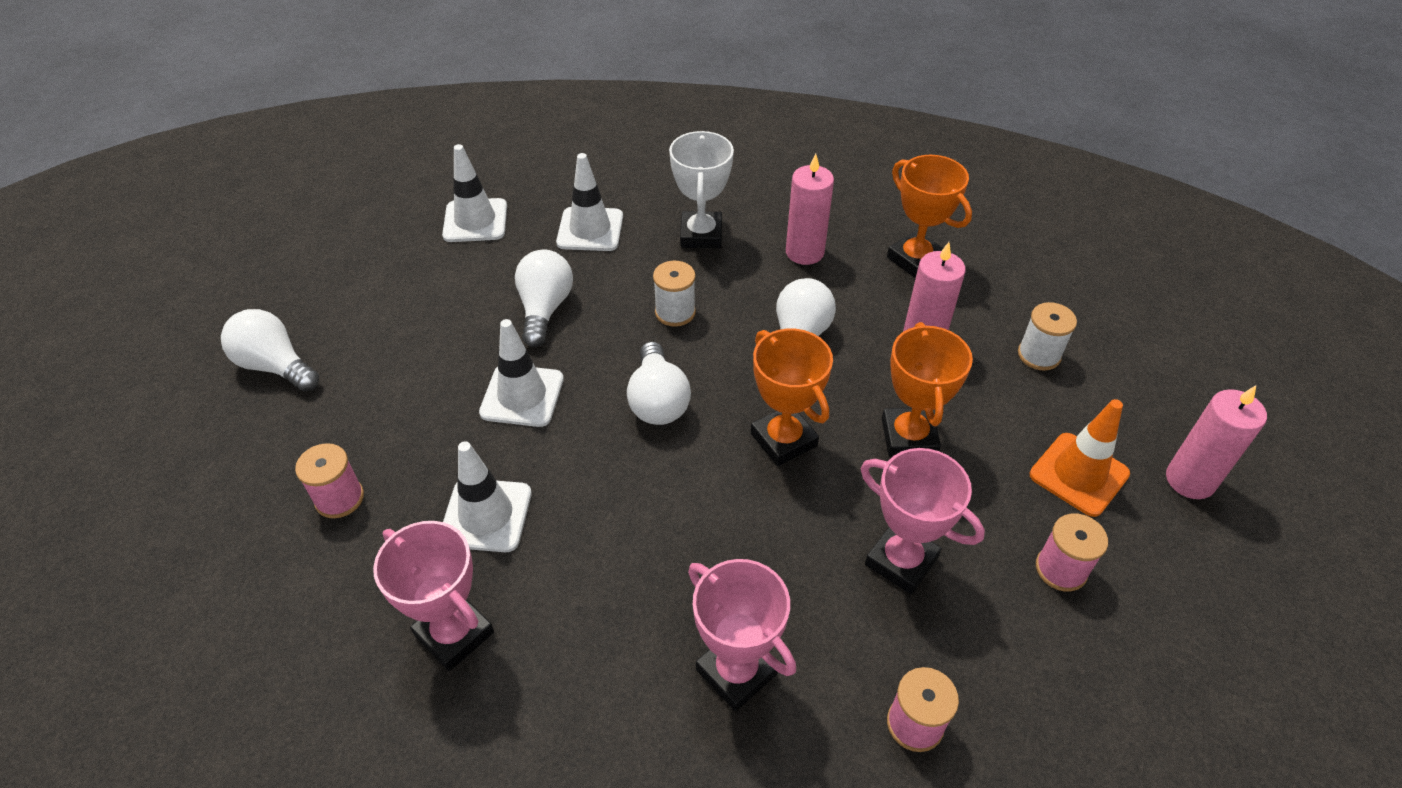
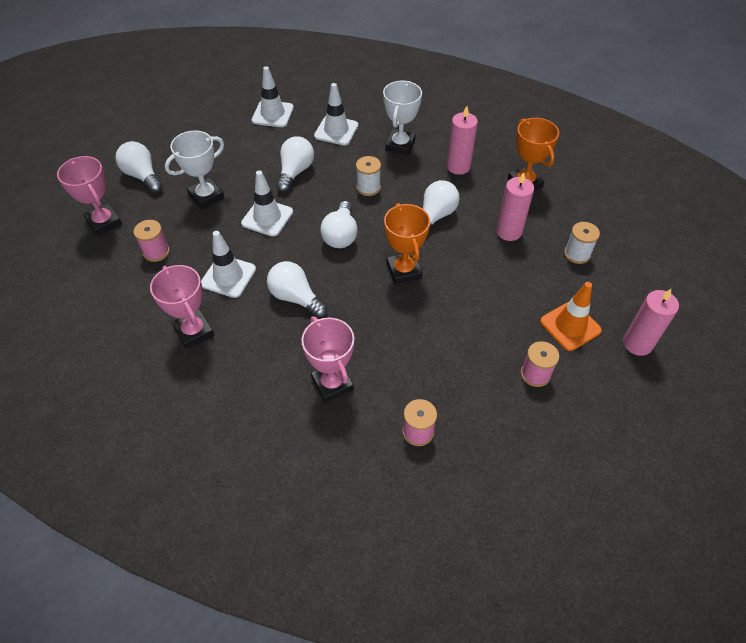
camera: 15 degrees right, 5 degrees up
pink trophy [861,448,985,594] -> pink trophy moved to [57,156,122,236]
orange trophy [882,322,973,457] -> none
none -> white trophy [165,130,224,209]
none -> white light bulb [267,261,327,318]

